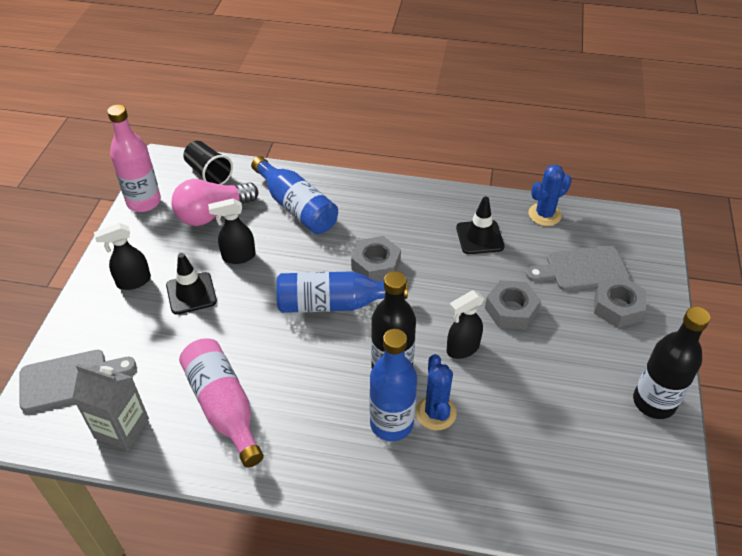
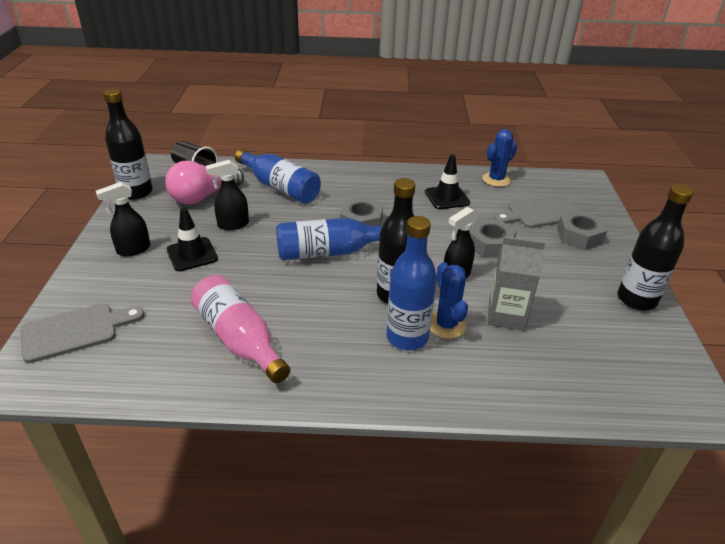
camera: 10 degrees left, 10 degrees down
grey carton [72,364,149,451] -> grey carton moved to [488,236,545,330]
pink bottle [107,105,161,212] -> black bottle [103,88,153,200]

